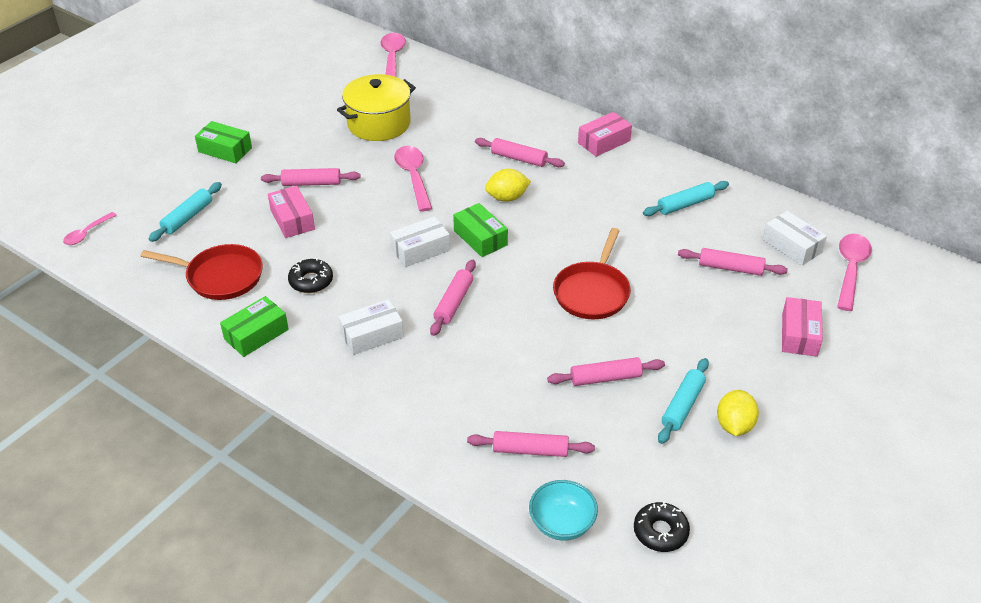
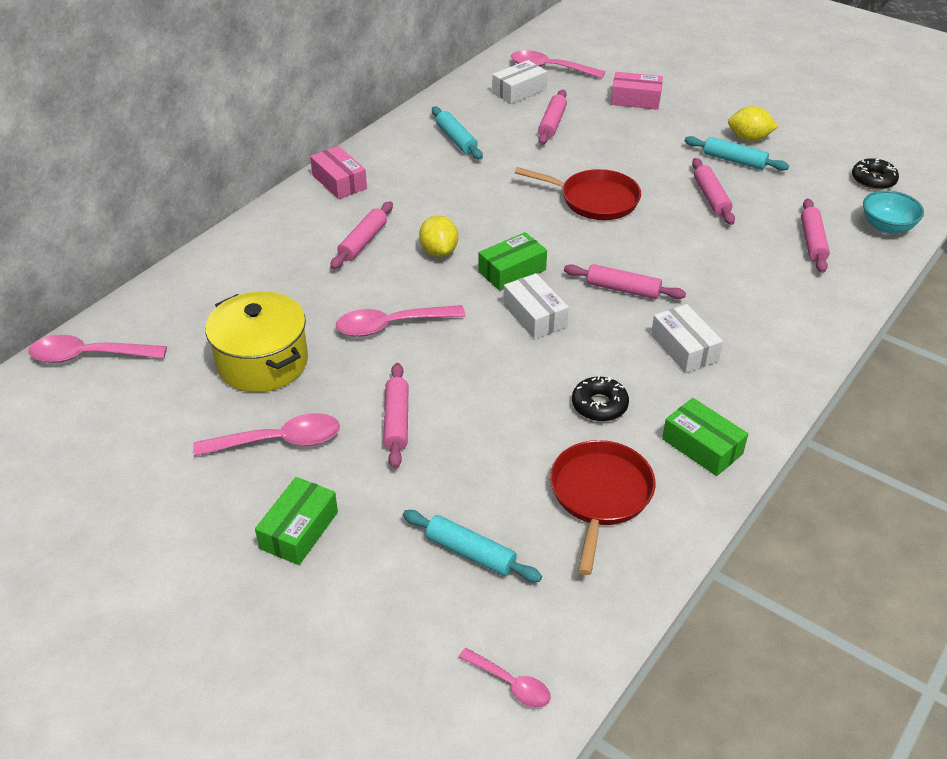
camera: 90 degrees left, 0 degrees up
pink box [268,186,315,238] -> none
none -> pink spoon [193,413,340,456]

